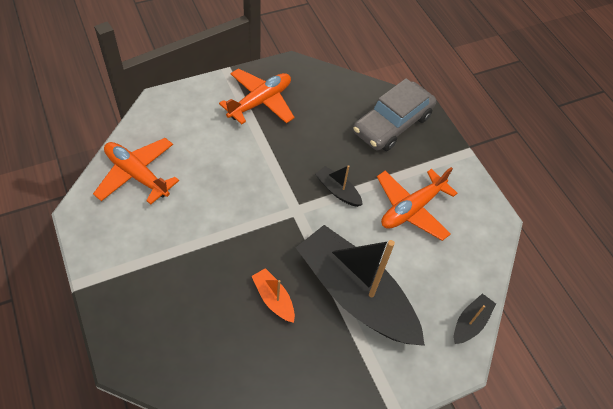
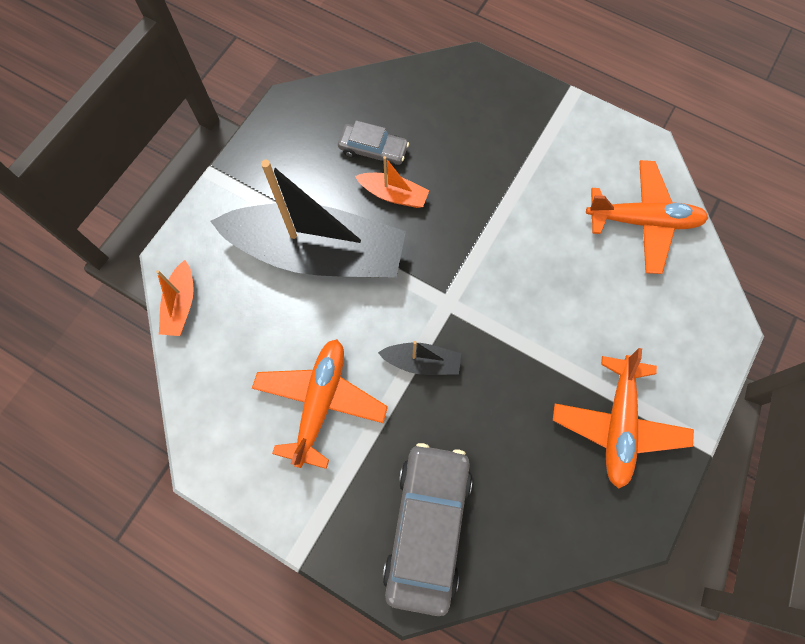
camera: 150 degrees right, 15 degrees up
black boat [454,293,496,344] -> orange boat [156,260,194,336]
none -> grey car [338,120,409,167]

